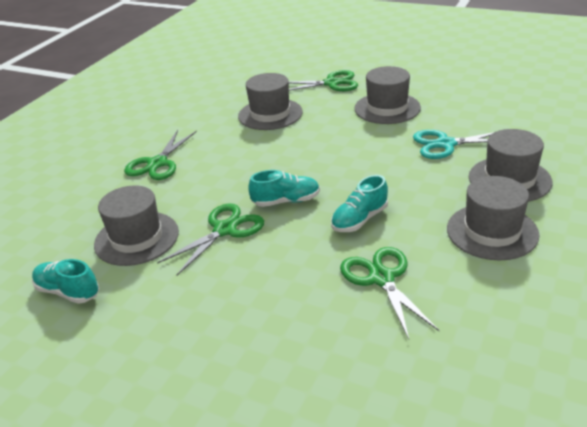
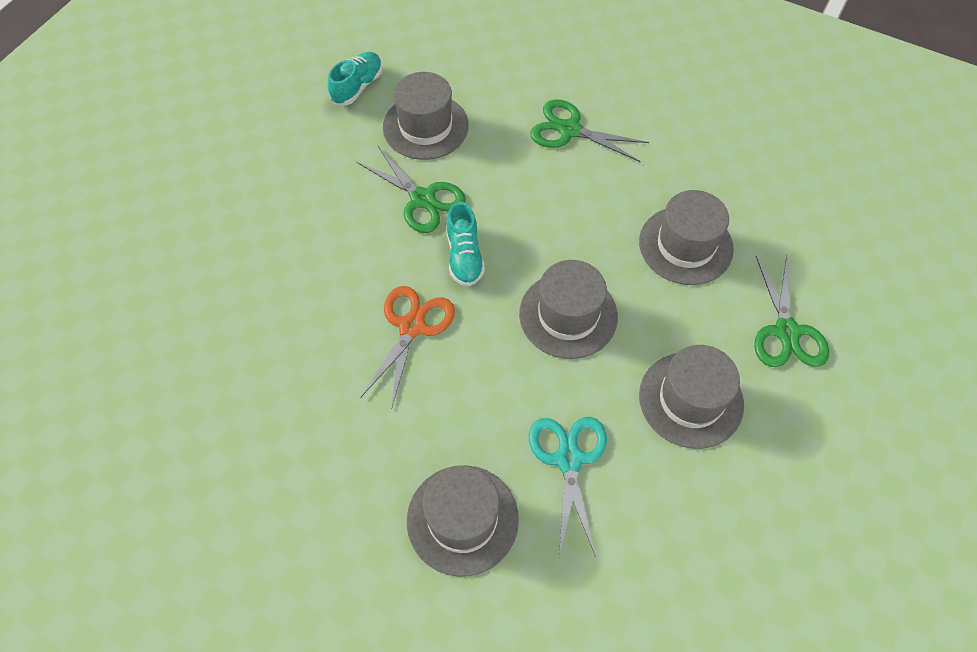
camera: 90 degrees right, 25 degrees up
turquoise shoe [331,175,388,232] -> orange scissors [360,286,455,407]
green scissors [340,247,440,339] -> none
grey hat [447,176,539,260] -> grey hat moved to [519,260,618,359]

